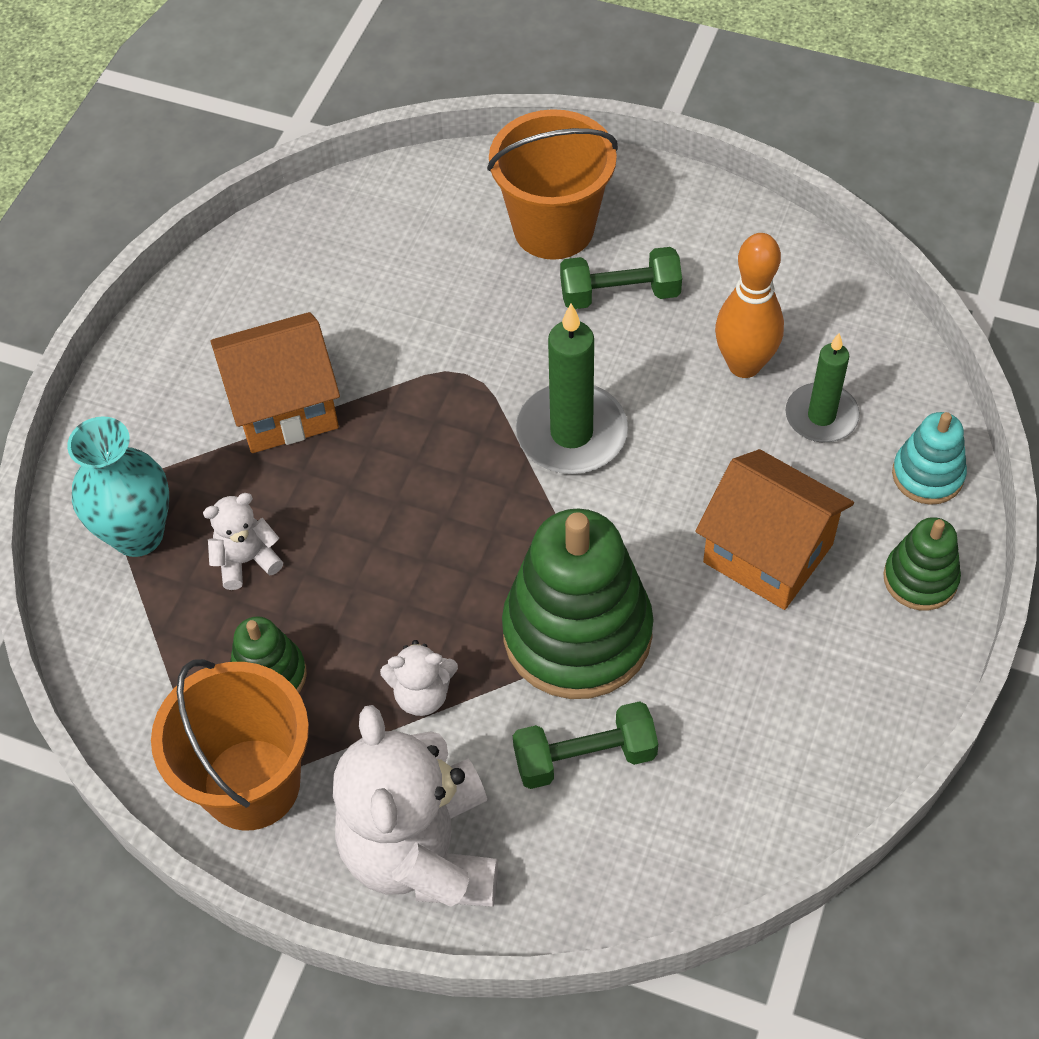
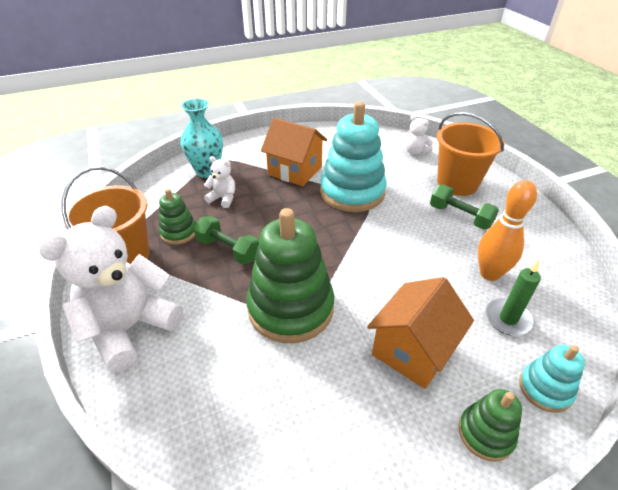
camera: 45 degrees right, 15 degrees down
white teddy bear [380,640,458,716] -> white teddy bear moved to [405,115,433,155]
green dumbbell [513,701,658,789] -> green dumbbell moved to [193,216,259,265]
green candle [516,304,628,474] -> none
orange house [695,449,854,610] -> orange house turned 45 degrees clockwise [367,277,474,389]
none -> turquoise stacking toy [320,101,387,212]

